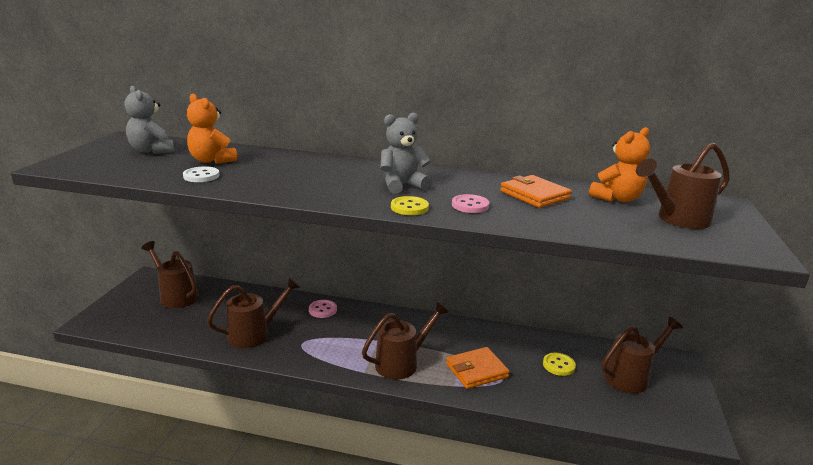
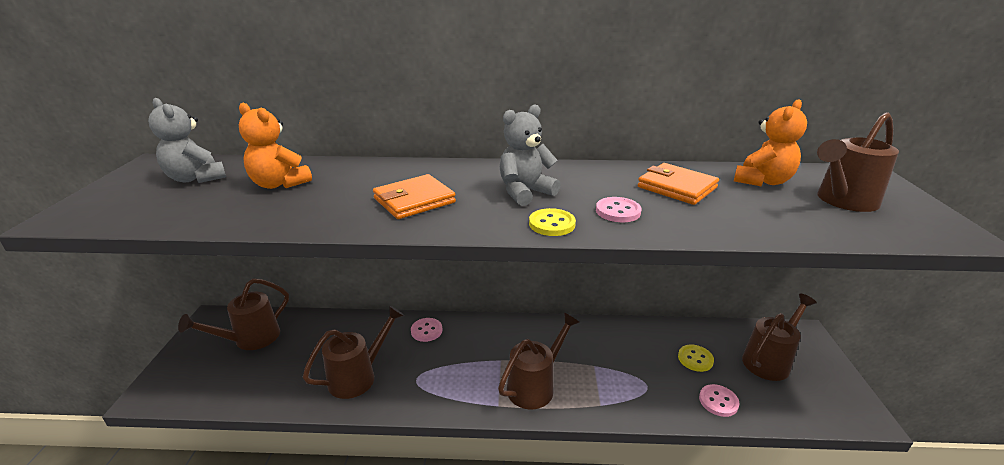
camera: 10 degrees left, 5 degrees up
brown watering can [141,241,198,308] -> brown watering can turned 75 degrees counterclockwise [178,278,289,350]
white button [183,166,219,182] -> none
orange wallet [446,347,510,389] -> orange wallet moved to [373,174,456,219]
none -> pink button [699,384,739,417]

